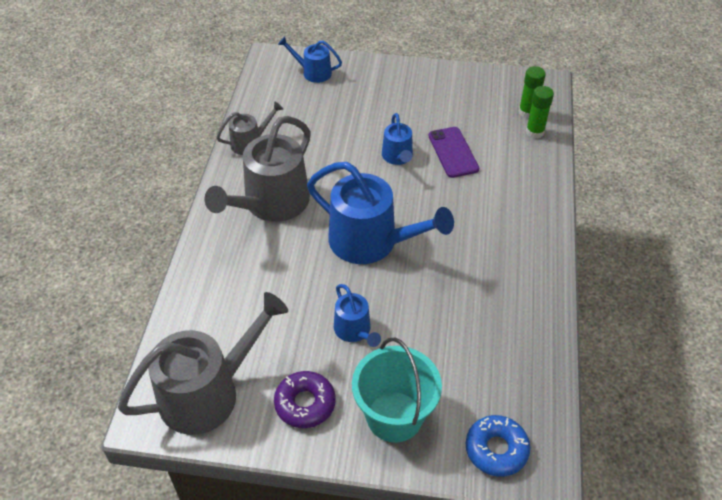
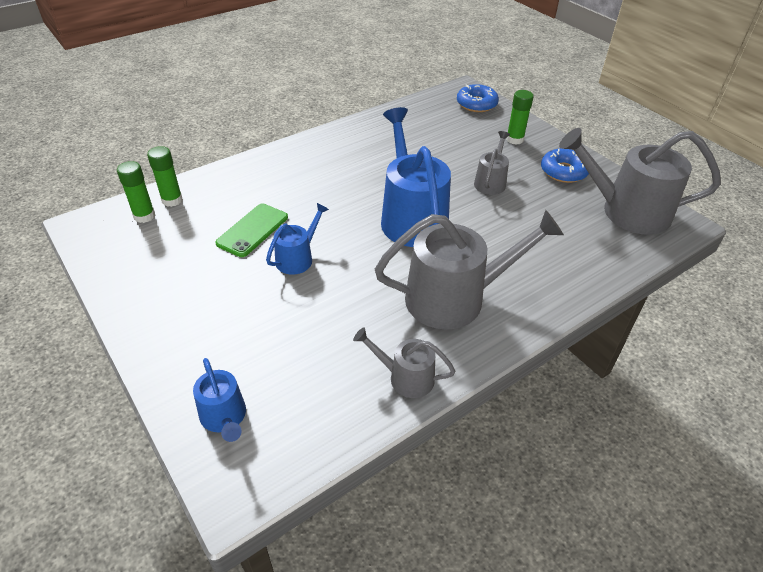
camera: 135 degrees left, 5 degrees down
purple donut [274,371,336,428] -> blue donut [541,149,589,183]
blue watering can [334,284,381,347] -> grey watering can [474,131,510,195]
turquoise bucket [352,337,442,443] -> green glue stick [506,90,534,145]
purple phone [428,127,479,178] -> green phone [215,204,288,257]

